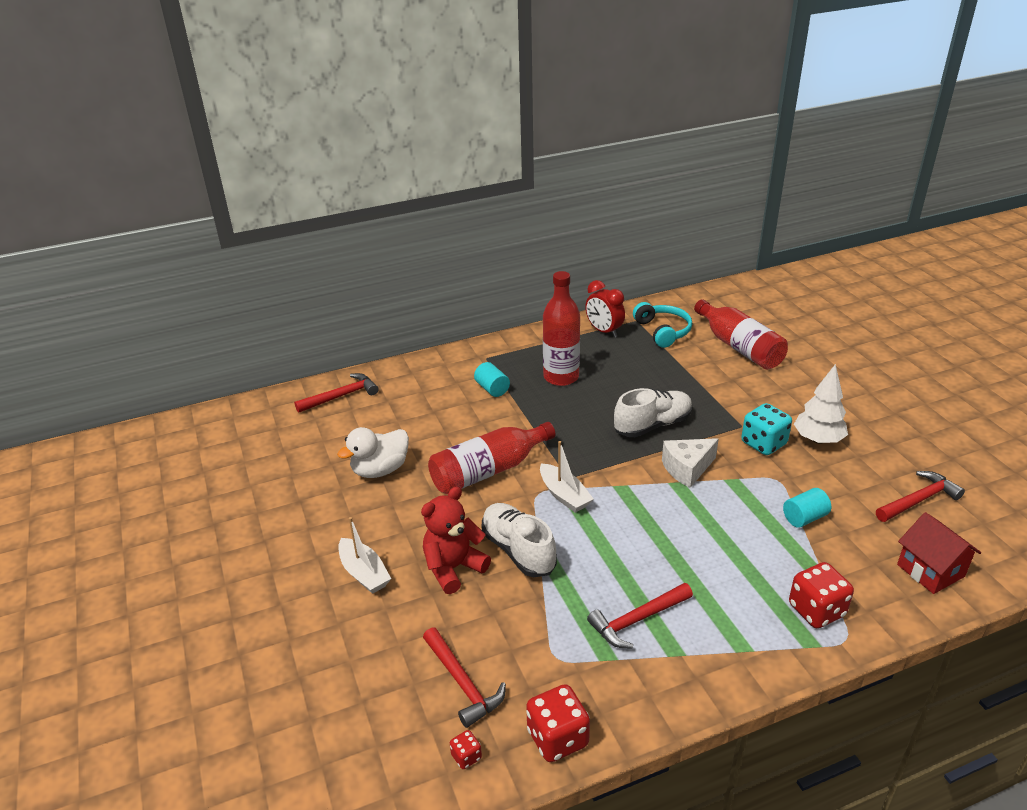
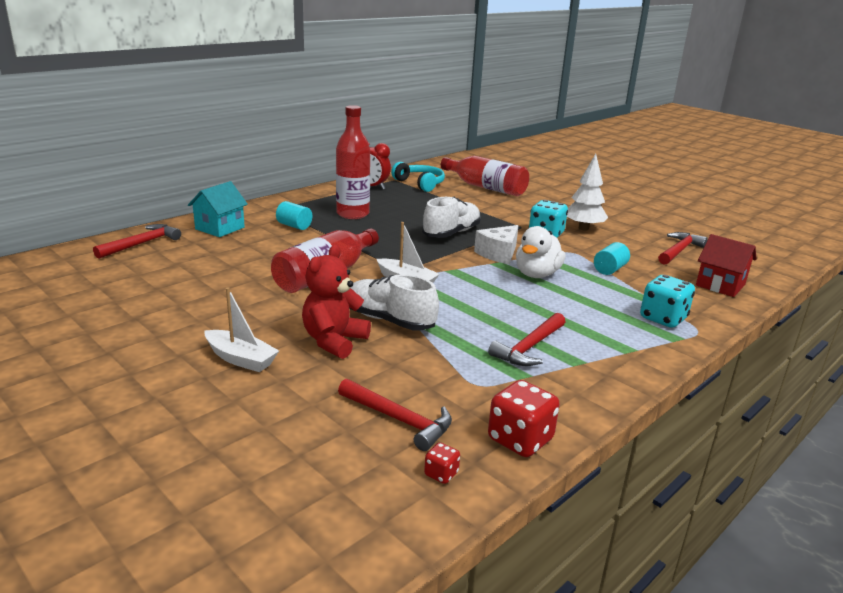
camera: 25 degrees left, 10 degrees down
white duck [337,427,409,478] -> white duck moved to [516,226,566,278]
red dice [789,562,854,628] -> turquoise dice [640,275,695,328]
none -> turquoise house [188,181,248,237]

